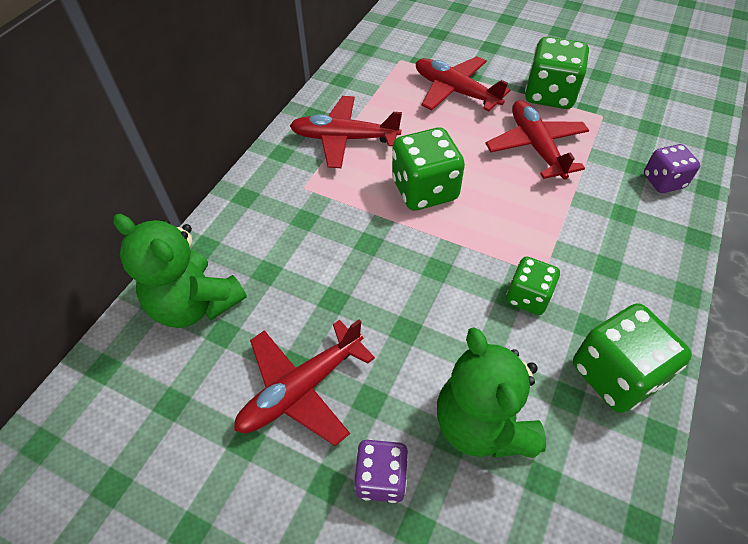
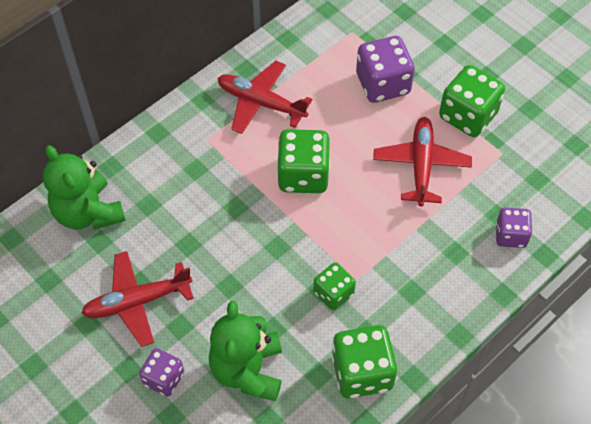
camera: 20 degrees right, 5 degrees up
red plane [416,56,510,111] -> purple dice [356,36,415,103]

